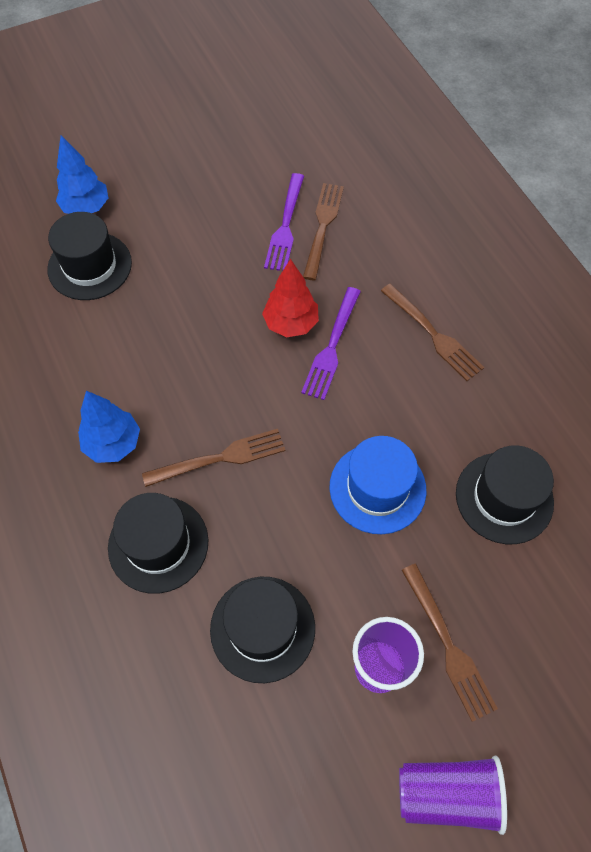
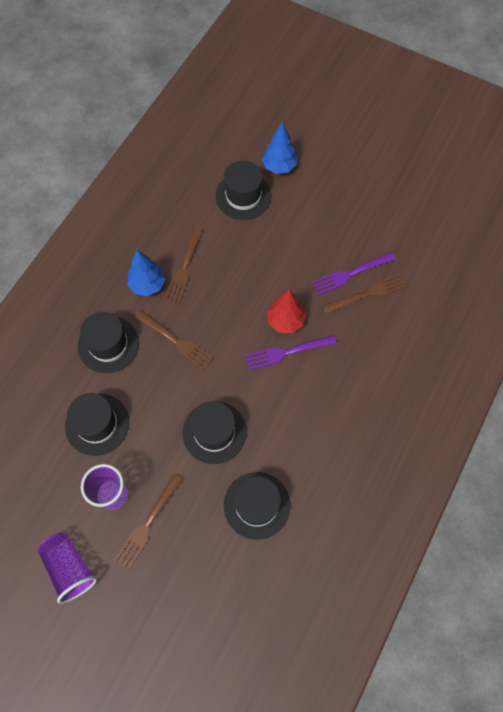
camera: 55 degrees right, 5 degrees up
blue hat [329,436,426,534] -> black hat [182,401,247,464]
brown fork [381,284,485,381] -> brown fork moved to [164,226,203,304]

